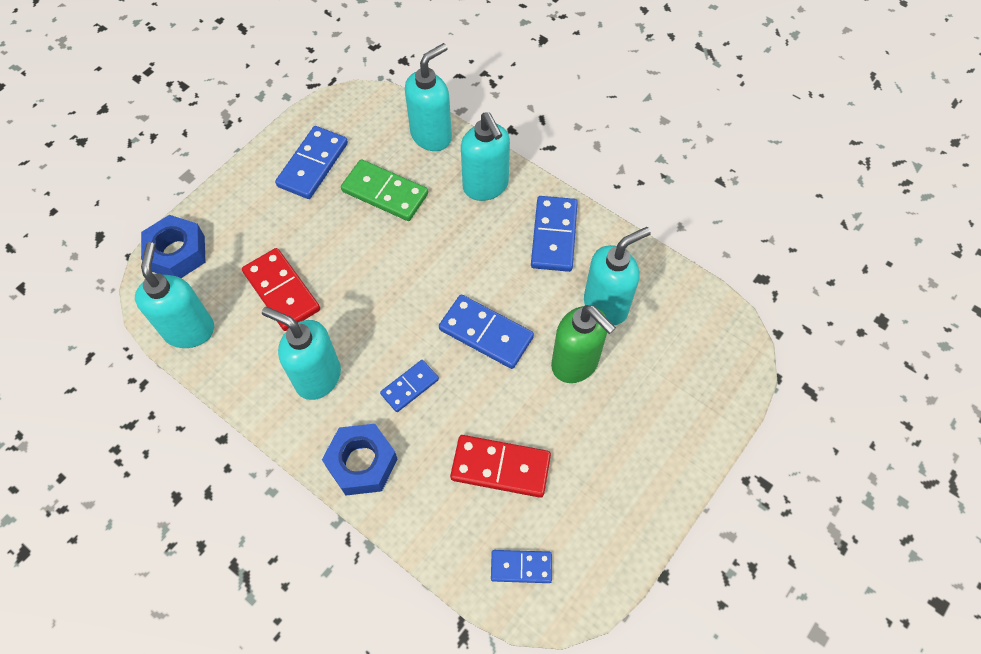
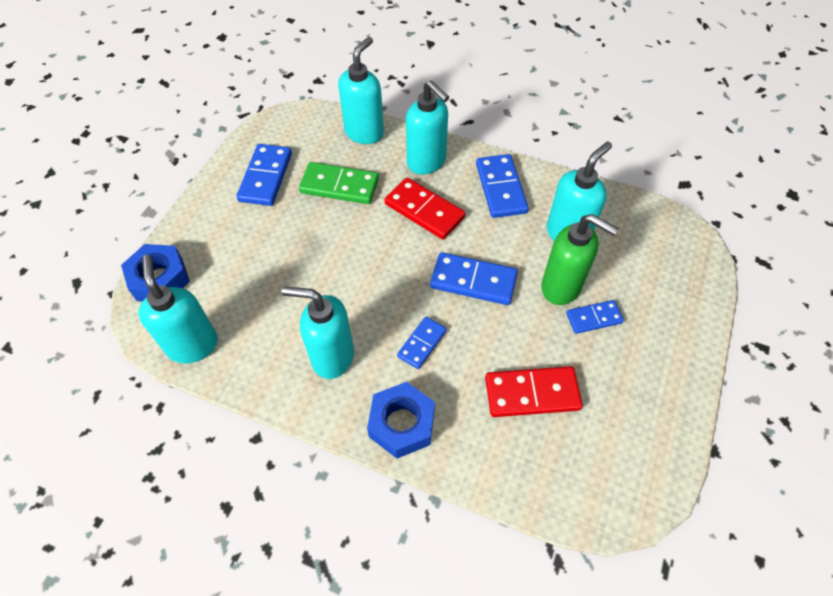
camera: 15 degrees left, 5 degrees down
red domino [242,248,320,331] -> red domino moved to [384,178,465,239]
blue domino [491,550,552,583] -> blue domino moved to [566,300,624,334]

